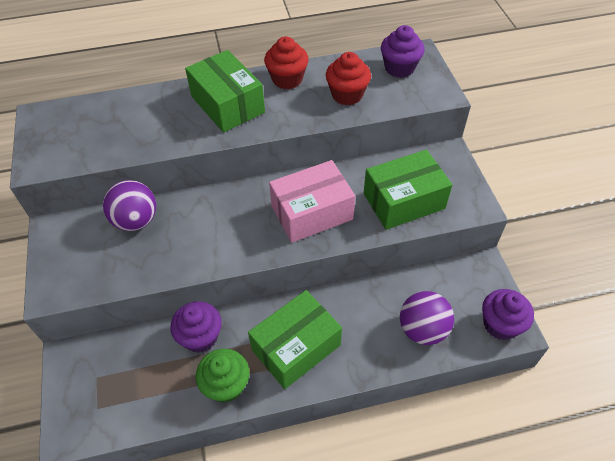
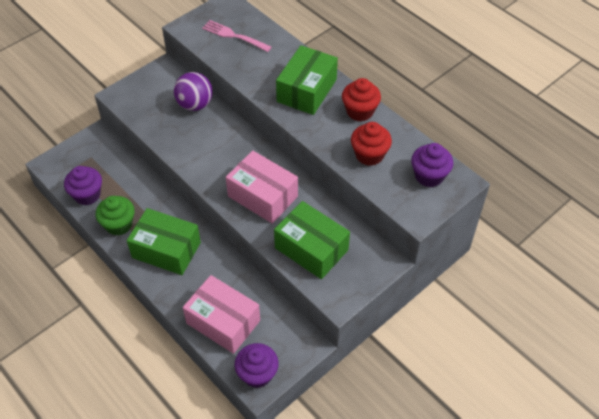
camera: 60 degrees right, 0 degrees up
purple cupcake [171,301,222,353] -> purple cupcake moved to [64,166,102,205]
purple ball [400,291,454,345] -> pink box [183,275,260,354]
none -> pink fork [202,20,272,52]

